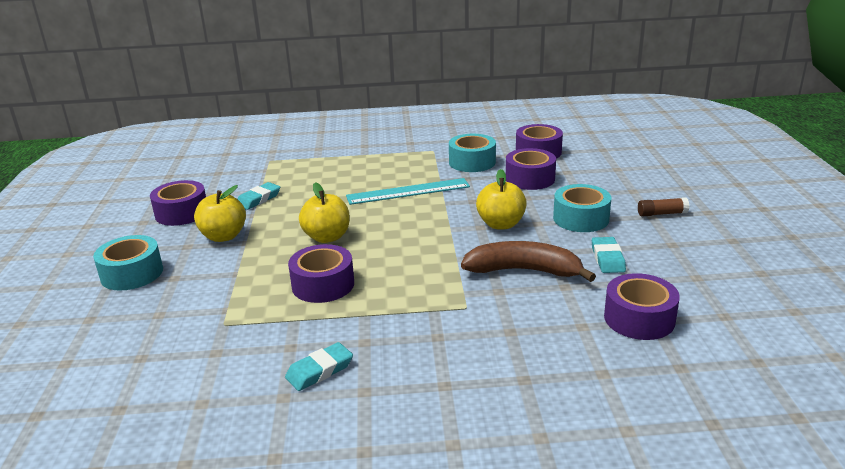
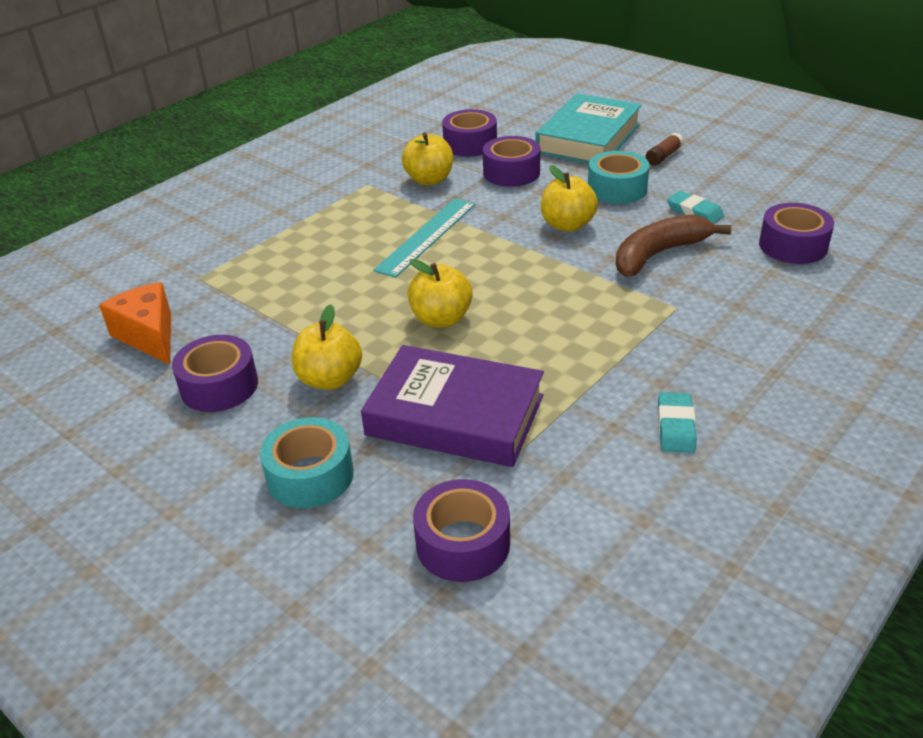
camera: 45 degrees left, 10 degrees up
turquoise eraser [238,182,280,210] -> none
purple tape [288,244,354,303] -> purple tape moved to [413,479,510,582]
turquoise tape [449,134,496,172] -> yellow apple [402,133,453,186]
none -> orange cheese [99,282,171,365]
none -> purple book [361,345,544,467]
none -> turquoise book [536,93,642,164]

